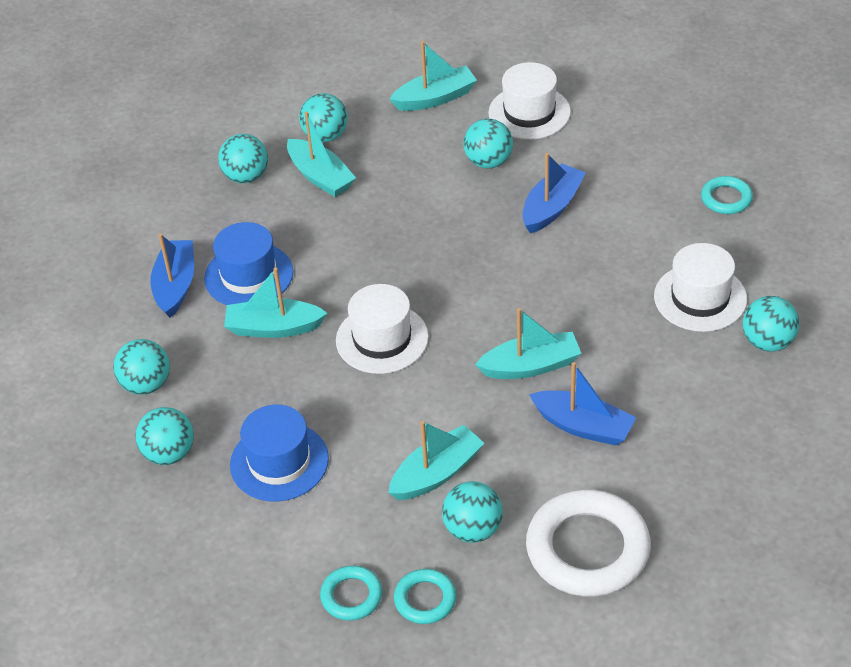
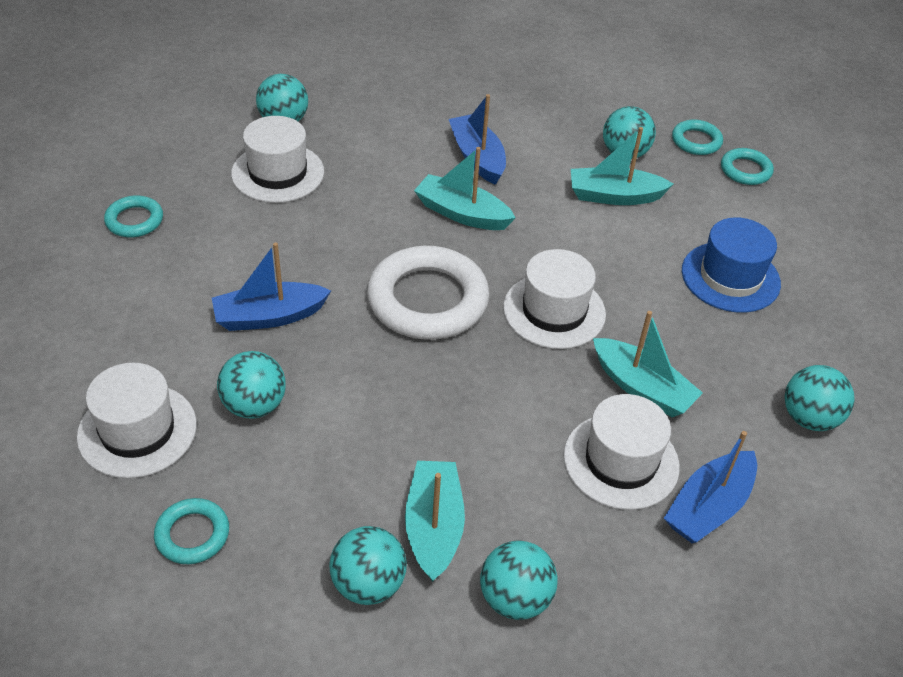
camera: 145 degrees left, 0 degrees up
turquoise ball [135,407,194,465] -> none
blue hat [204,222,293,305] -> white hat [563,394,680,510]
turquoise boat [390,41,477,111] -> turquoise ring [154,498,229,564]
white ring [526,489,651,597] -> white ring moved to [367,246,489,340]

